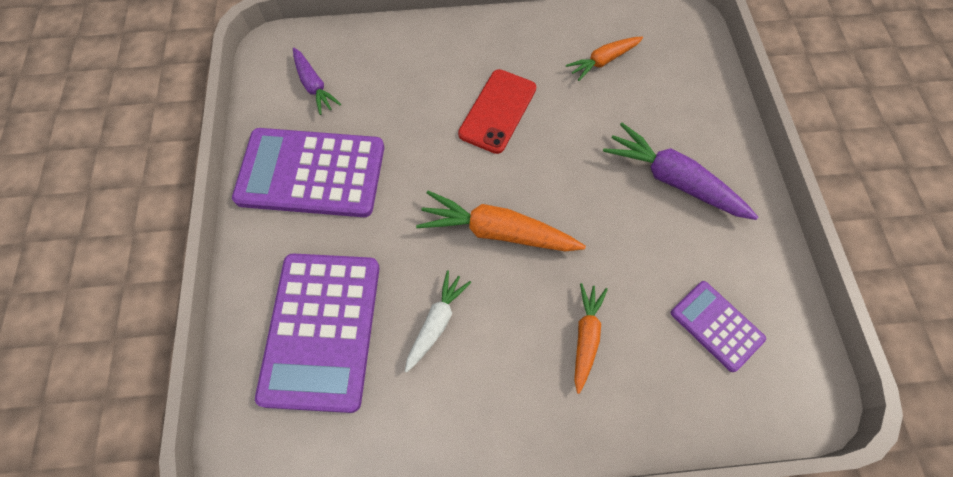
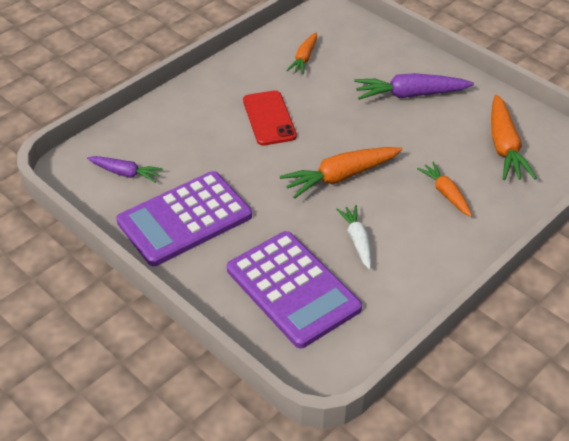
camera: 40 degrees left, 20 degrees down
purple calculator [671,281,766,372] -> orange carrot [491,94,536,180]

